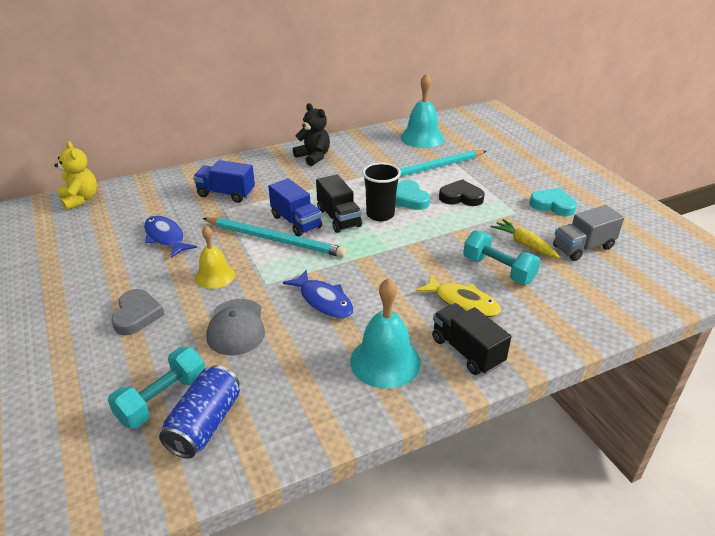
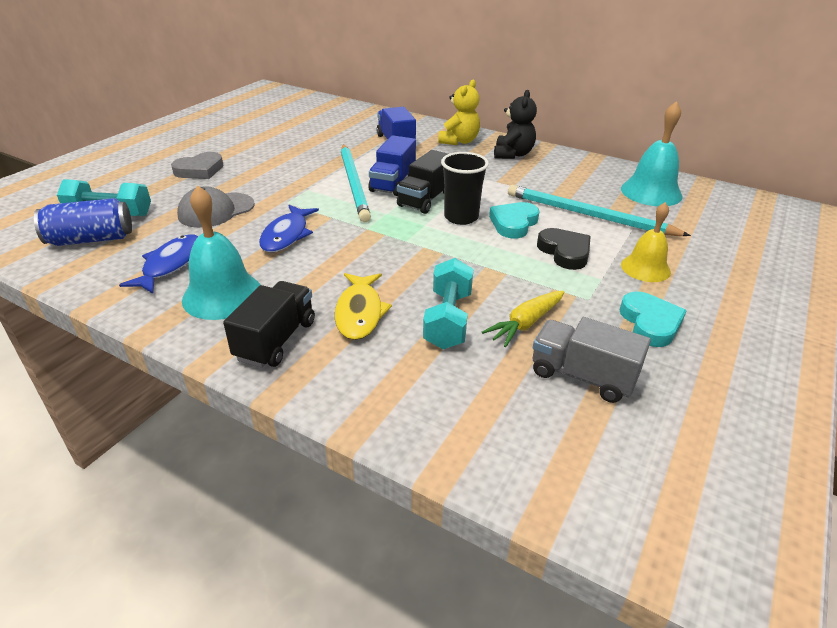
camera: 55 degrees right, 0 degrees up
yellow teddy bear [54,141,97,210] -> yellow teddy bear moved to [438,80,480,145]
blue fish [144,216,197,258] -> blue fish moved to [119,235,198,293]
yellow bell [195,226,235,289] -> yellow bell moved to [621,202,671,282]
yellow carrot [491,219,560,258] -> yellow carrot turned 150 degrees counterclockwise [482,291,564,347]

